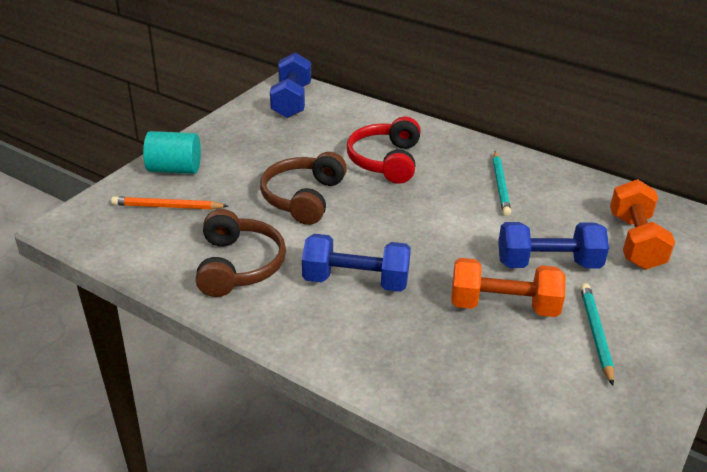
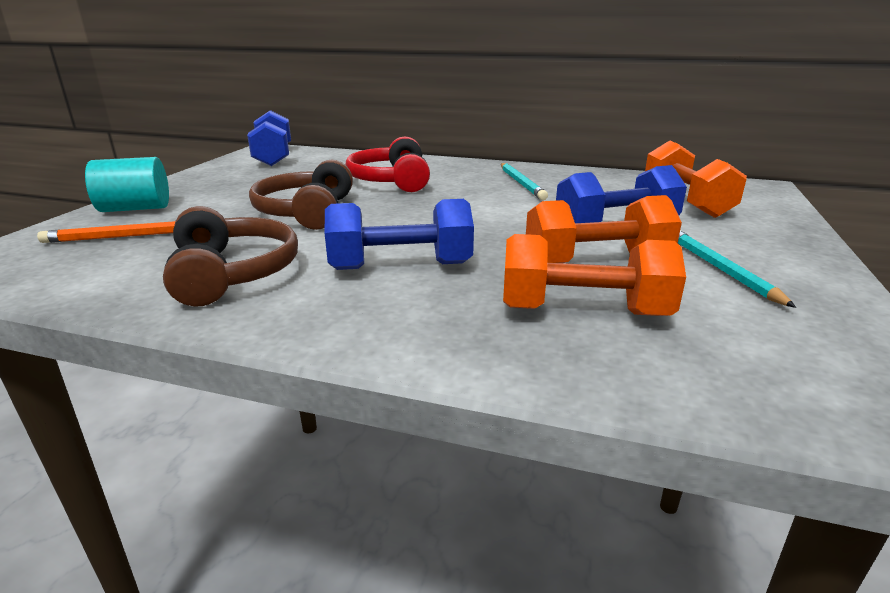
camera: 15 degrees left, 10 degrees down
none -> orange dumbbell [503,234,686,316]

